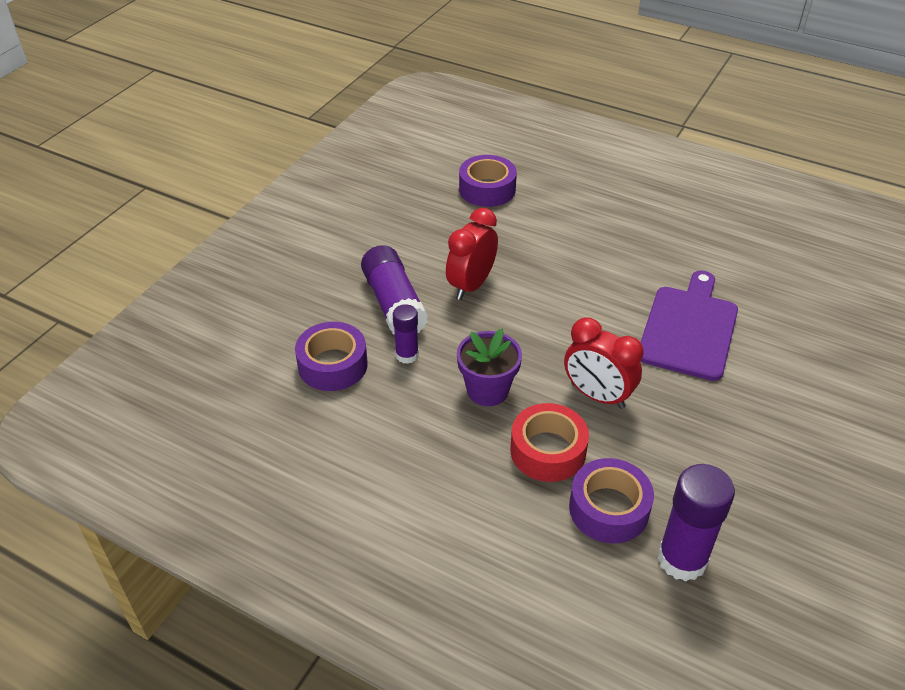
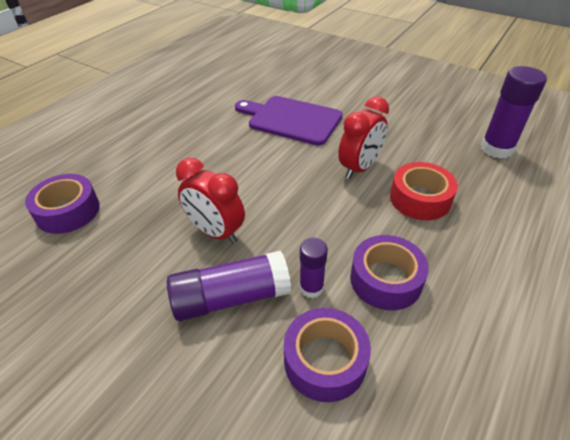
camera: 85 degrees left, 0 degrees up
purple flower pot [457,329,522,406] -> none
purple tape [569,458,654,543] -> purple tape moved to [350,235,429,310]

